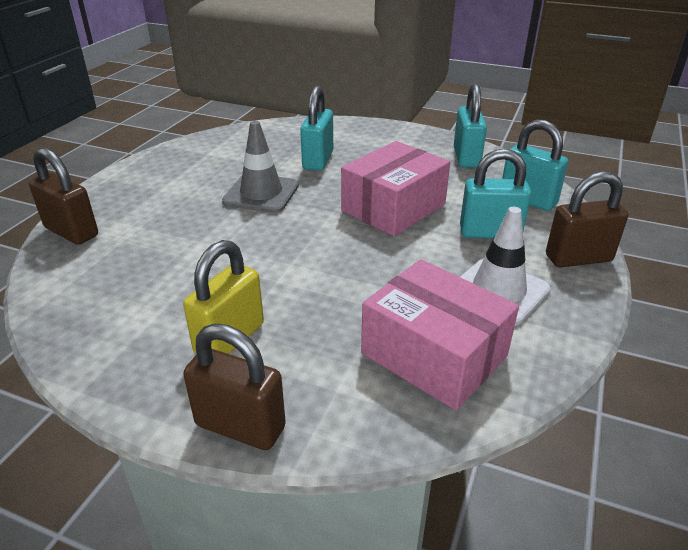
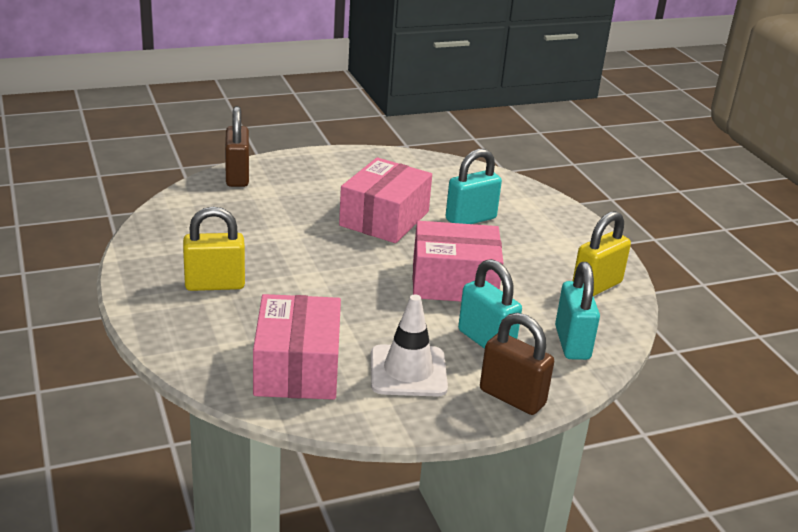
camera: 45 degrees right, 5 degrees down
brown padlock [183,324,286,450] -> none
grey traffic cone [222,121,299,213] -> pink box [339,157,432,243]
turquoise padlock [454,84,487,168] -> yellow padlock [573,211,631,296]

